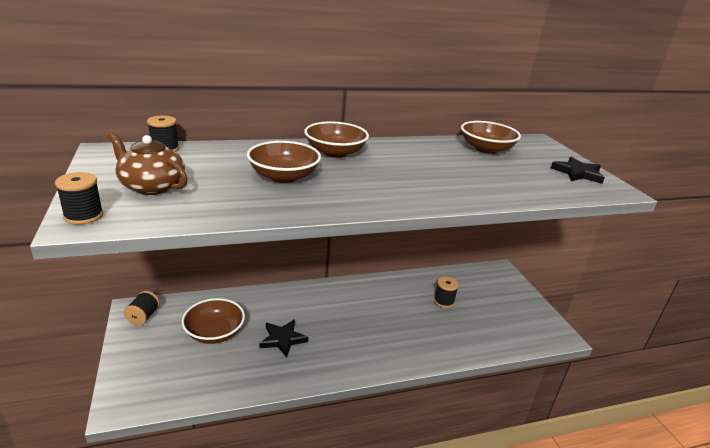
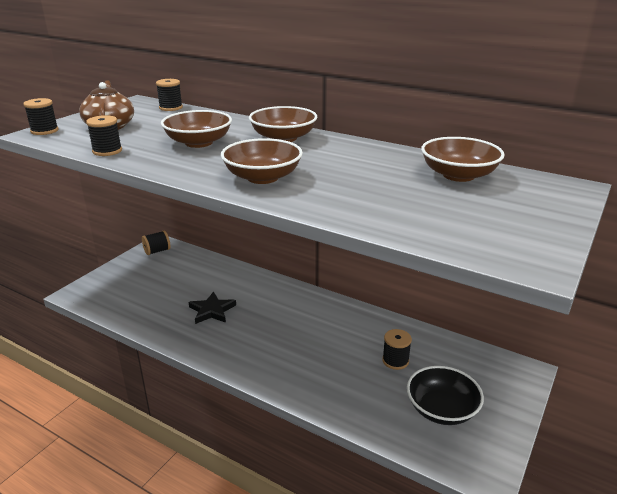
camera: 50 degrees right, 0 degrees up
brown bowl [182,298,245,344] -> brown bowl moved to [221,138,303,184]
black star [551,157,605,184] -> none
none -> black spool [86,115,122,156]
none -> black bowl [407,366,484,425]

